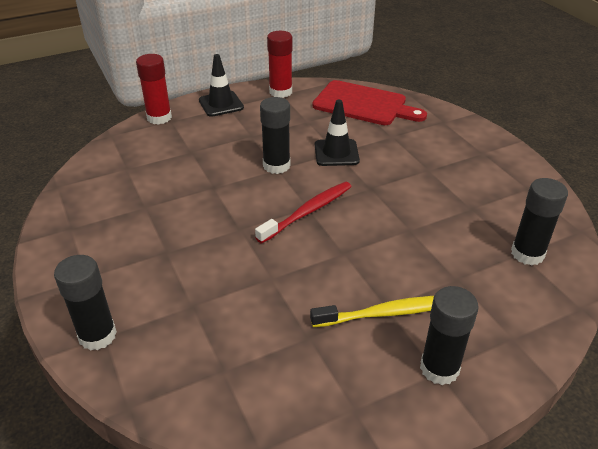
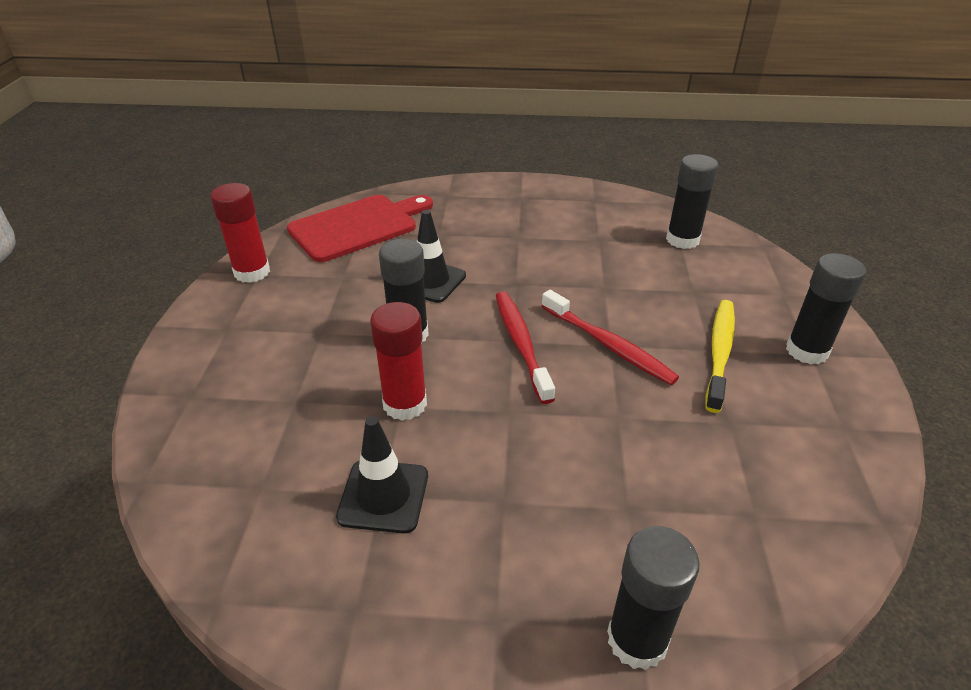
camera: 60 degrees left, 0 degrees up
red glue stick [136,54,172,125] -> red glue stick moved to [370,302,427,421]
black traffic cone [199,54,244,117] -> black traffic cone moved to [336,416,428,533]
none -> red toothbrush [542,290,679,385]

